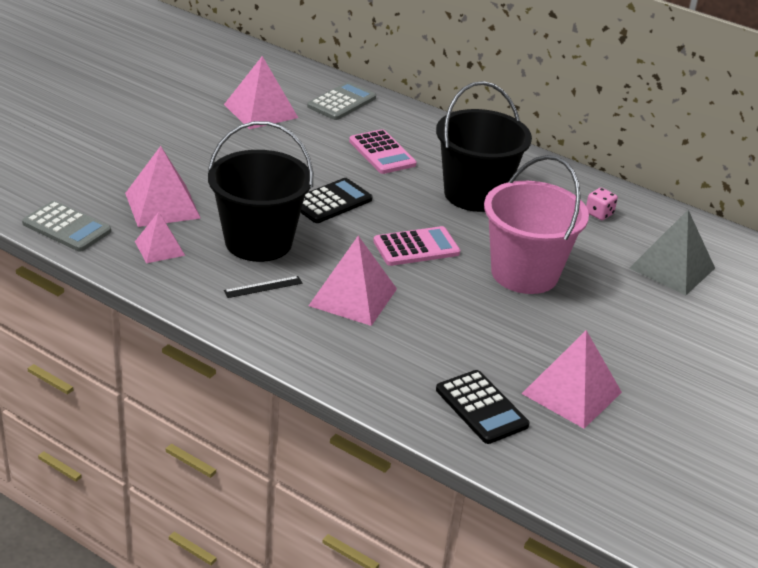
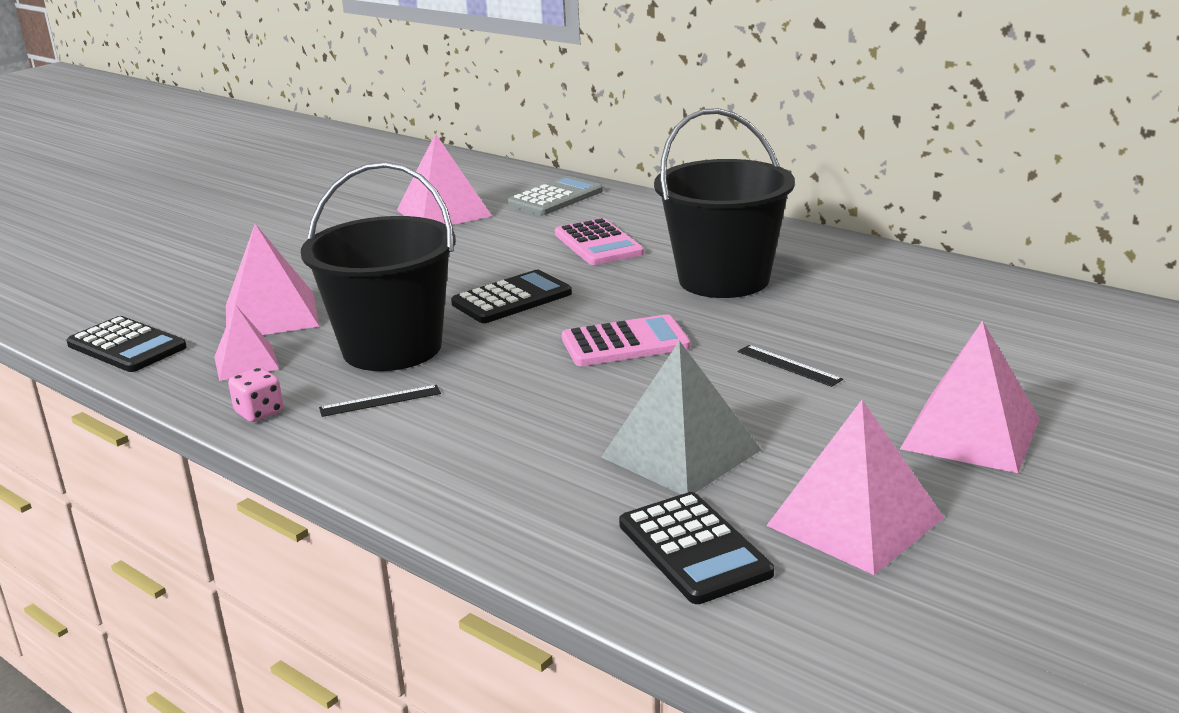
camera: 10 degrees right, 10 degrees down
grey calculator [22,201,111,252] -> black calculator [66,316,187,372]
pink pyramid [308,236,397,326] -> pink pyramid moved to [900,320,1040,473]
pink bucket [484,155,589,294] -> black ruler [738,345,843,387]
pink dice [586,188,618,220] -> pink dice moved to [228,367,284,422]
grey pyramid [630,210,715,295] -> grey pyramid moved to [601,340,761,494]

